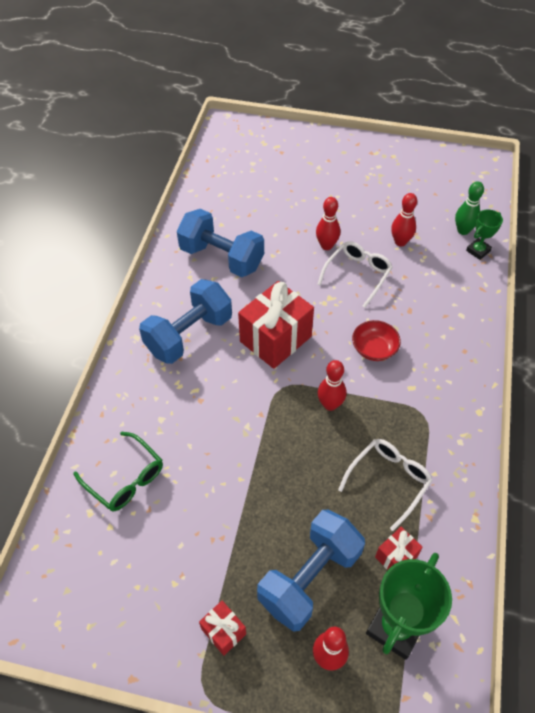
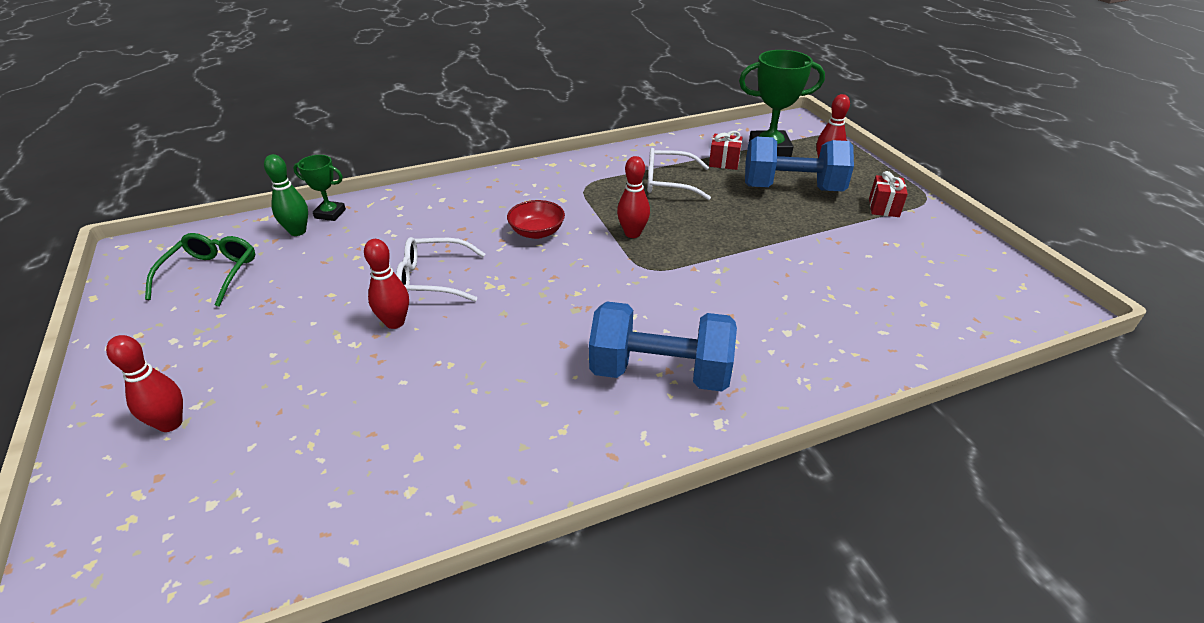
camera: 125 degrees left, 15 degrees down
green glasses [73,432,163,511] -> green glasses moved to [145,233,255,307]
blue dumbbell [177,209,264,277] -> none
red gift [238,281,314,369] -> none
red bowling pin [391,193,417,246] -> red bowling pin moved to [106,335,183,432]

